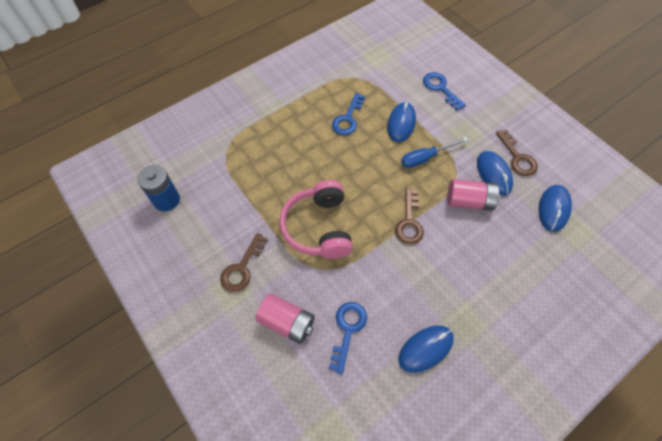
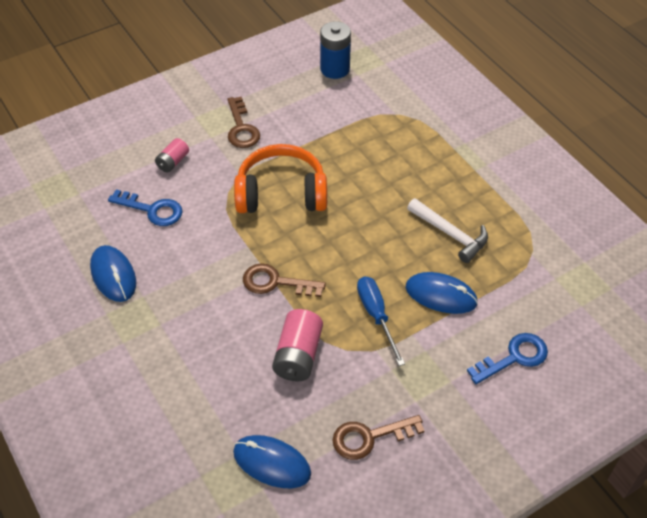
camera: 95 degrees right, 10 degrees down
brown key [220,233,268,292] -> brown key turned 135 degrees counterclockwise [228,97,260,148]
pink battery [256,293,315,344] -> pink battery [155,138,189,172], size x0.60
pink headphones [279,180,353,259] -> orange headphones [234,144,327,213]
blue key [332,93,365,135] -> white hammer [407,198,488,263]
blue mouse [477,151,513,195] -> none

